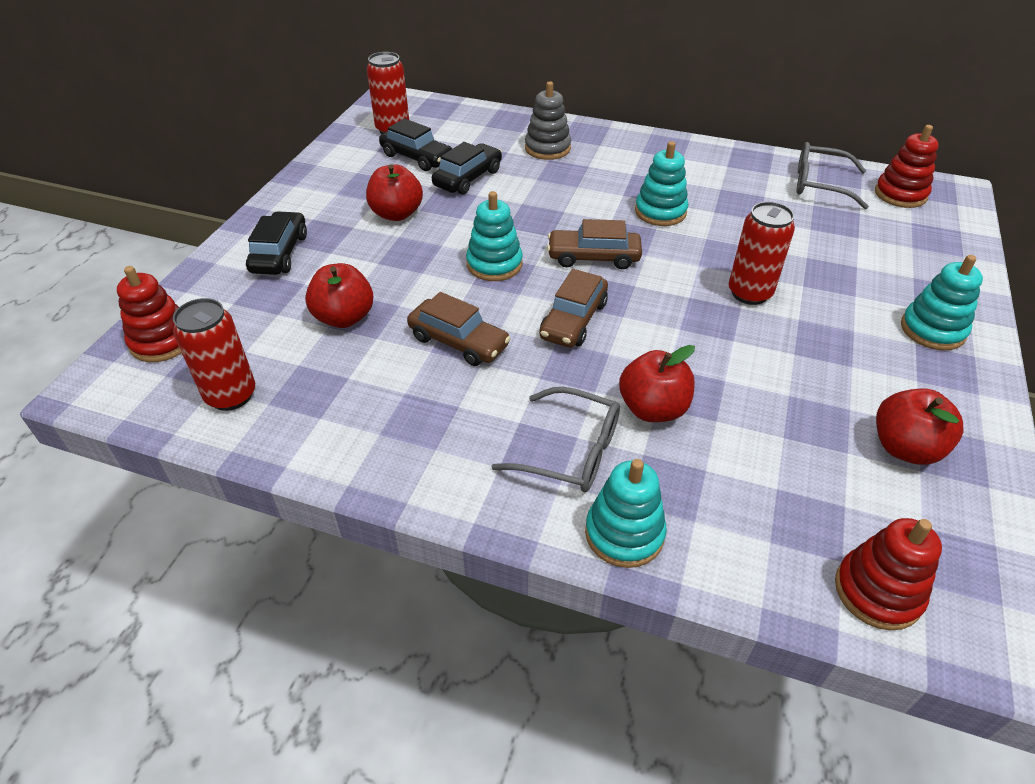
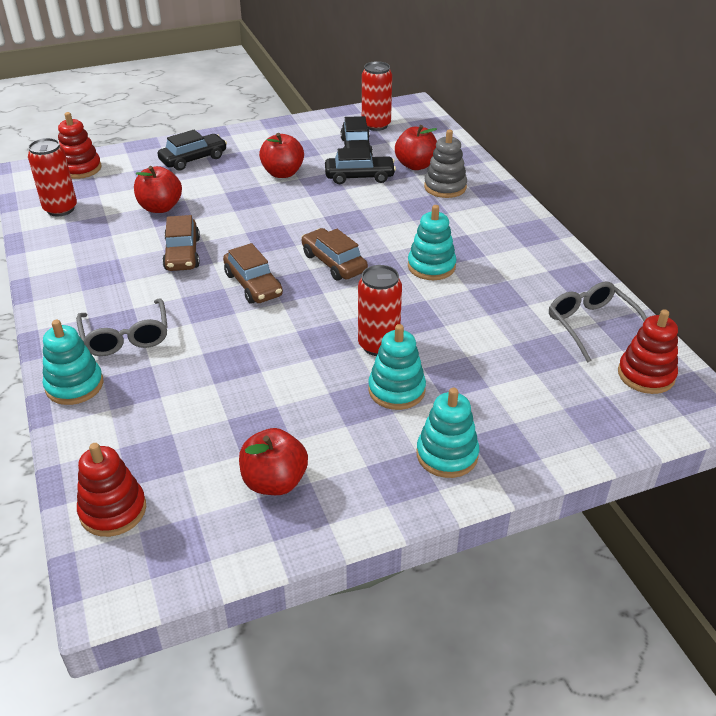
camera: 50 degrees right, 5 degrees down
turquoise stacking toy [466,191,523,281] -> turquoise stacking toy moved to [368,324,426,410]
brown car [539,269,608,348] -> brown car turned 105 degrees counterclockwise [223,243,283,304]
red apple [619,345,695,422] -> red apple moved to [395,125,437,170]

